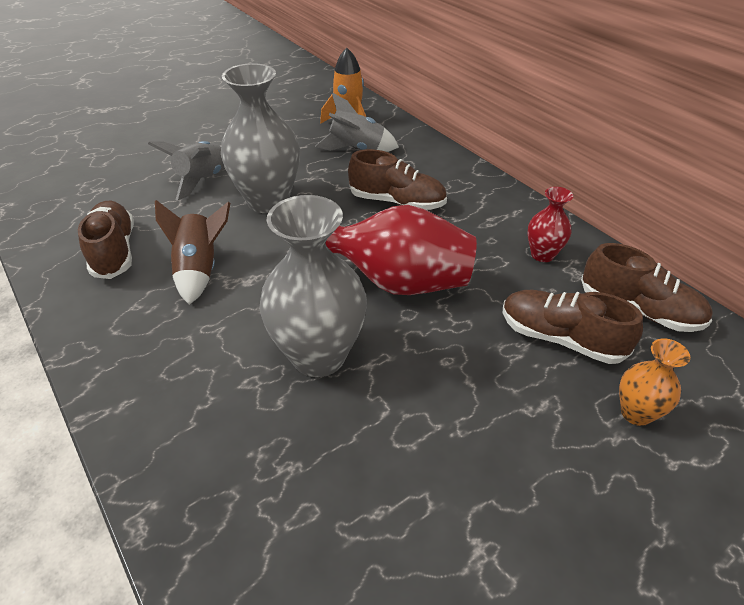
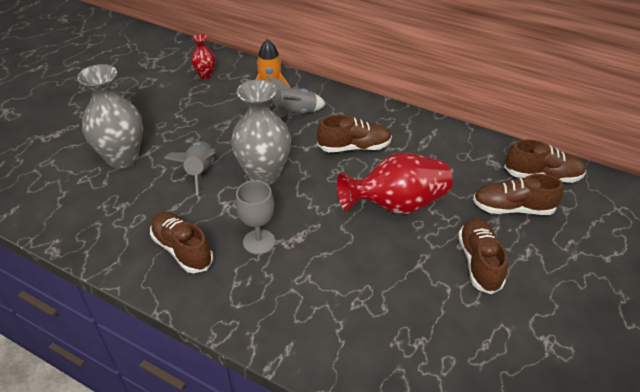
camera: 25 degrees left, 0 degrees up
brown rocket [155,200,230,305] -> grey goblet [236,180,275,254]
grey vase [259,195,367,377] -> grey vase moved to [77,64,143,168]
red vase [527,187,573,262] -> red vase moved to [191,34,215,79]
orange vase [619,338,690,426] -> none
none -> brown shoe [458,218,508,294]

